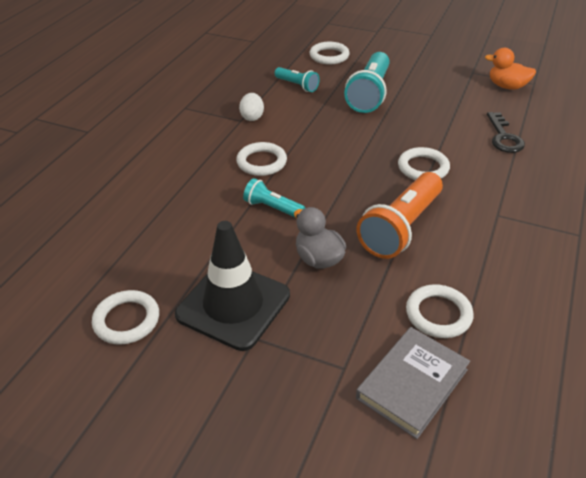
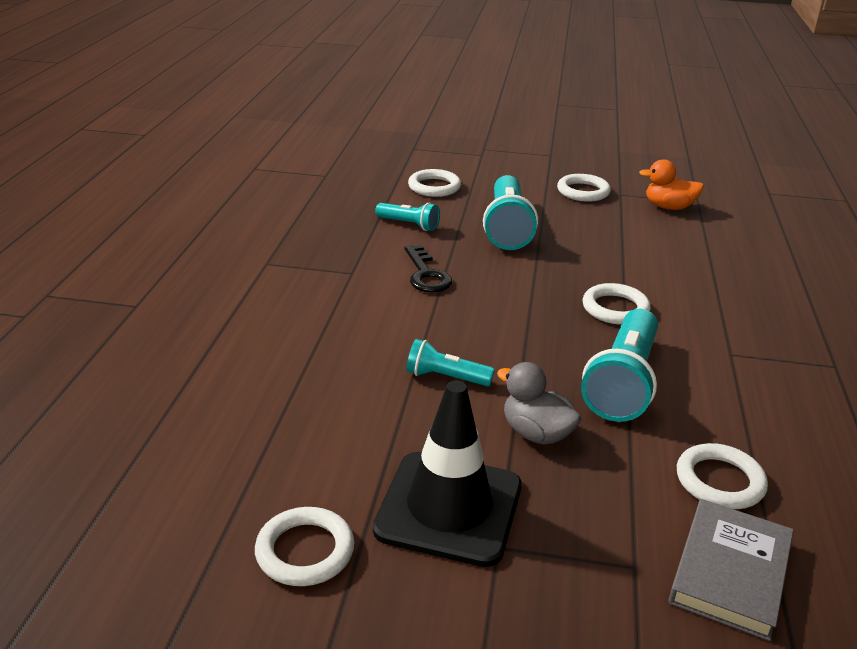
camera: 15 degrees left, 10 degrees down
white ring [236,142,287,176] -> white ring moved to [557,174,611,202]
white egg [239,93,264,121] -> none
orange flashlight [357,172,443,259] -> turquoise flashlight [581,309,658,422]
black key [487,112,525,153] -> black key moved to [404,245,452,292]

